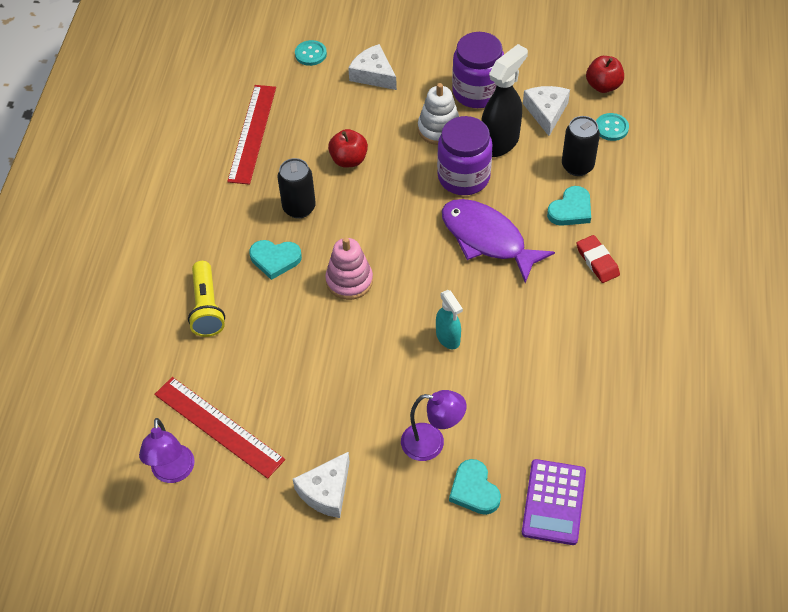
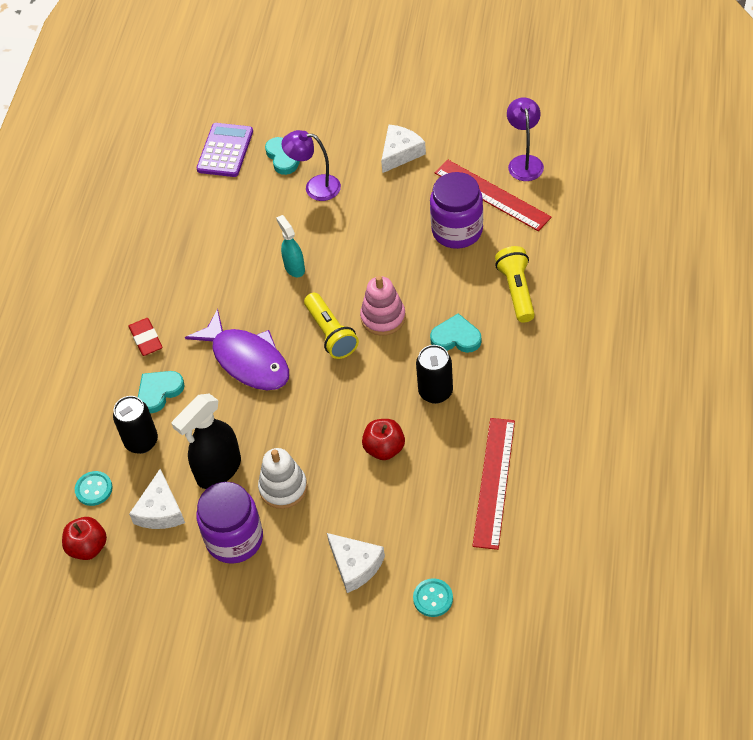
camera: 175 degrees left, 0 degrees up
purple jar [437,116,493,195] -> purple jar moved to [430,172,483,249]
none -> yellow flashlight [304,293,359,359]

